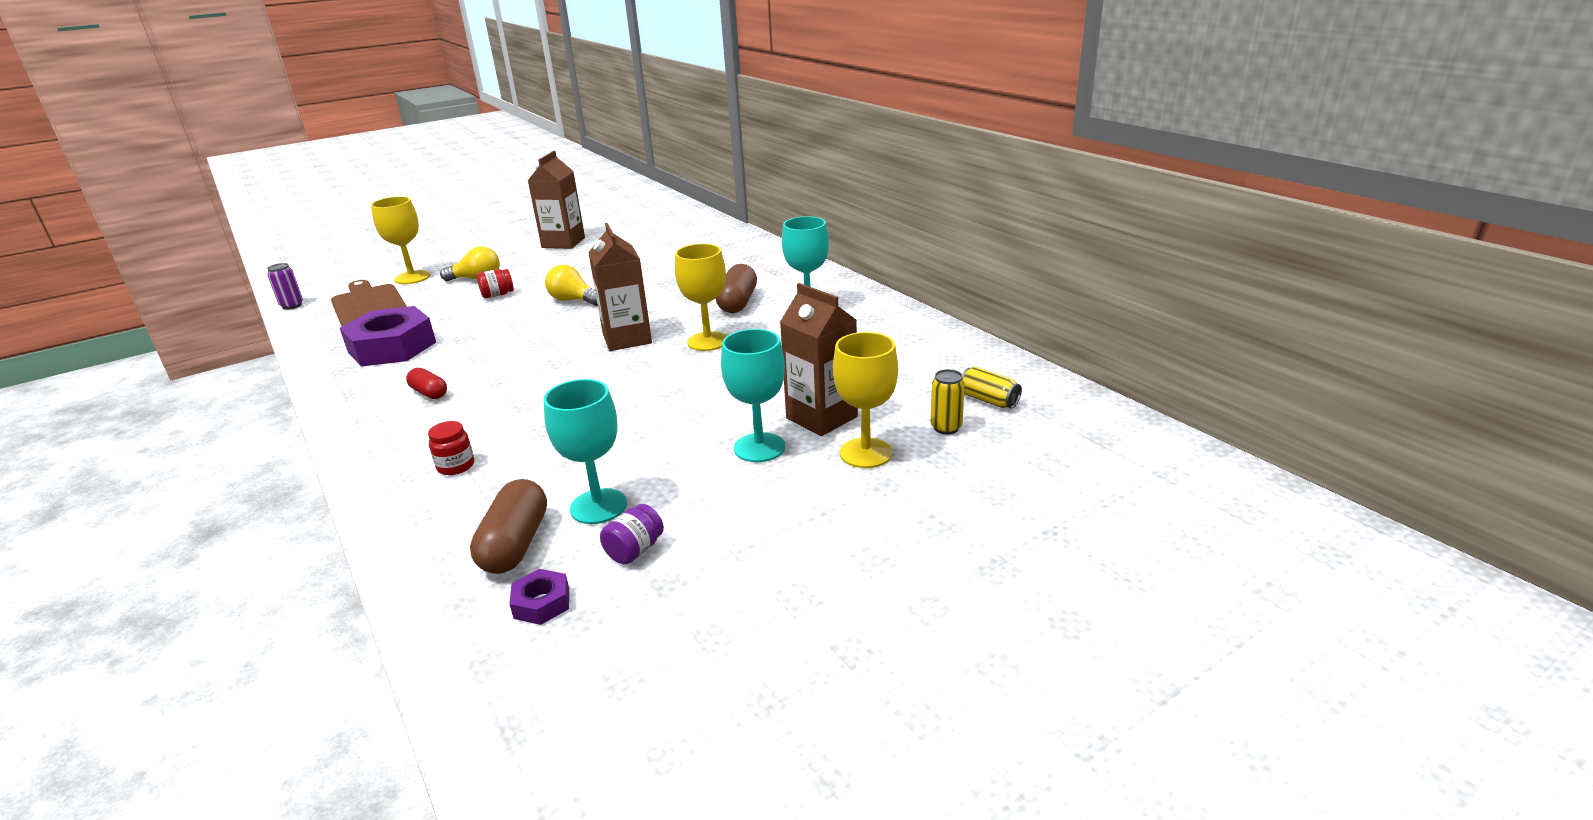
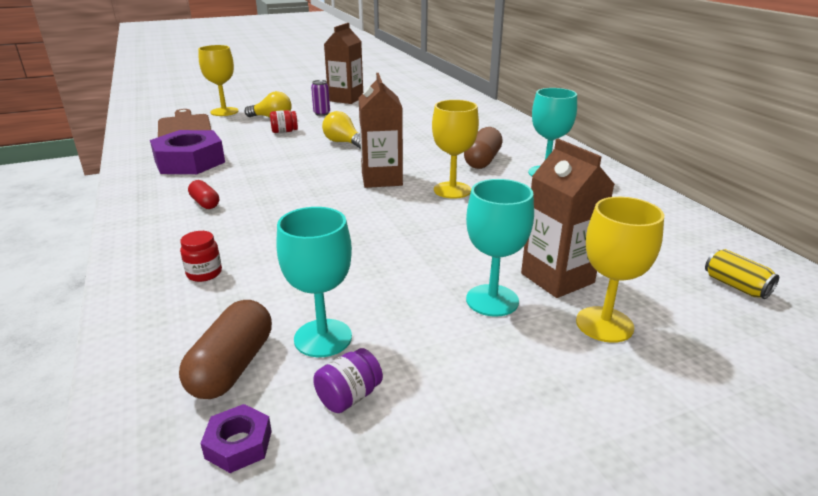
camera: 10 degrees right, 0 degrees up
purple can [267,263,303,310] -> purple can moved to [311,80,330,116]
yellow can [931,369,965,434] -> none

